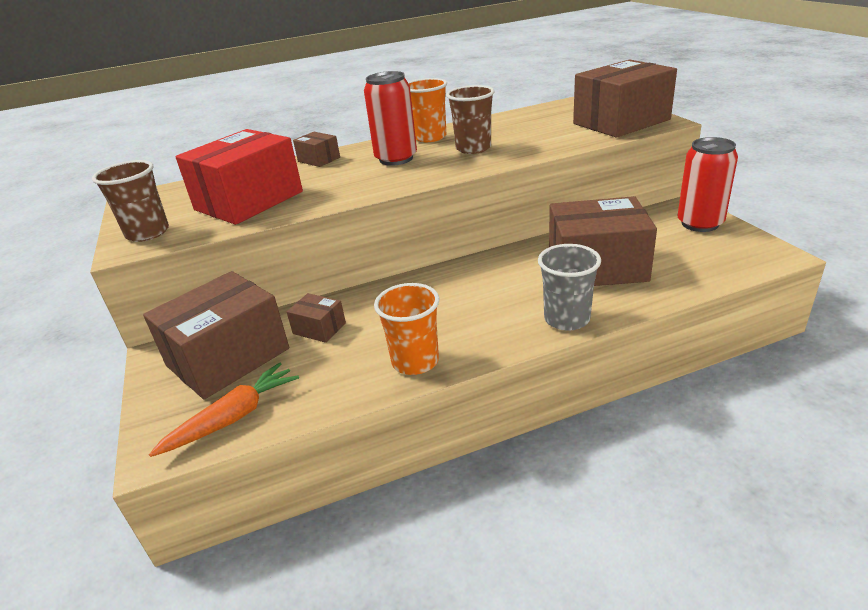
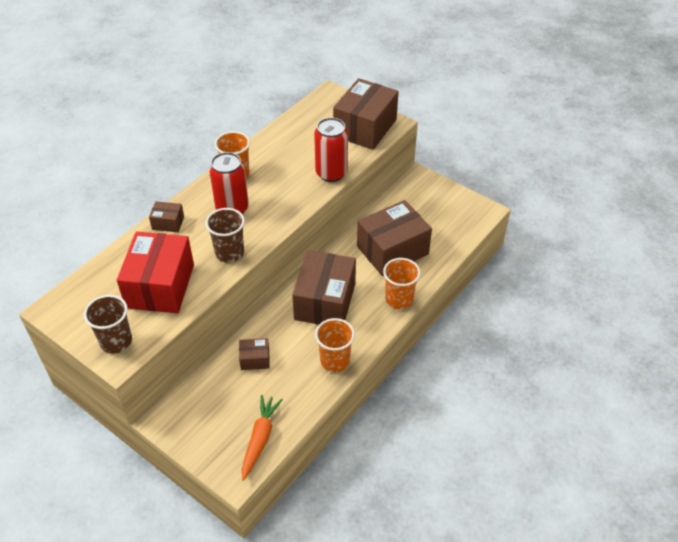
camera: 35 degrees left, 15 degrees up
brown box [143,271,289,400] -> brown box moved to [292,250,356,325]
brown cup [446,85,495,154] -> brown cup moved to [205,208,245,263]
grey cup [538,244,601,331] -> orange cup [383,258,420,309]
red can [677,137,738,232] -> red can moved to [314,118,348,182]

